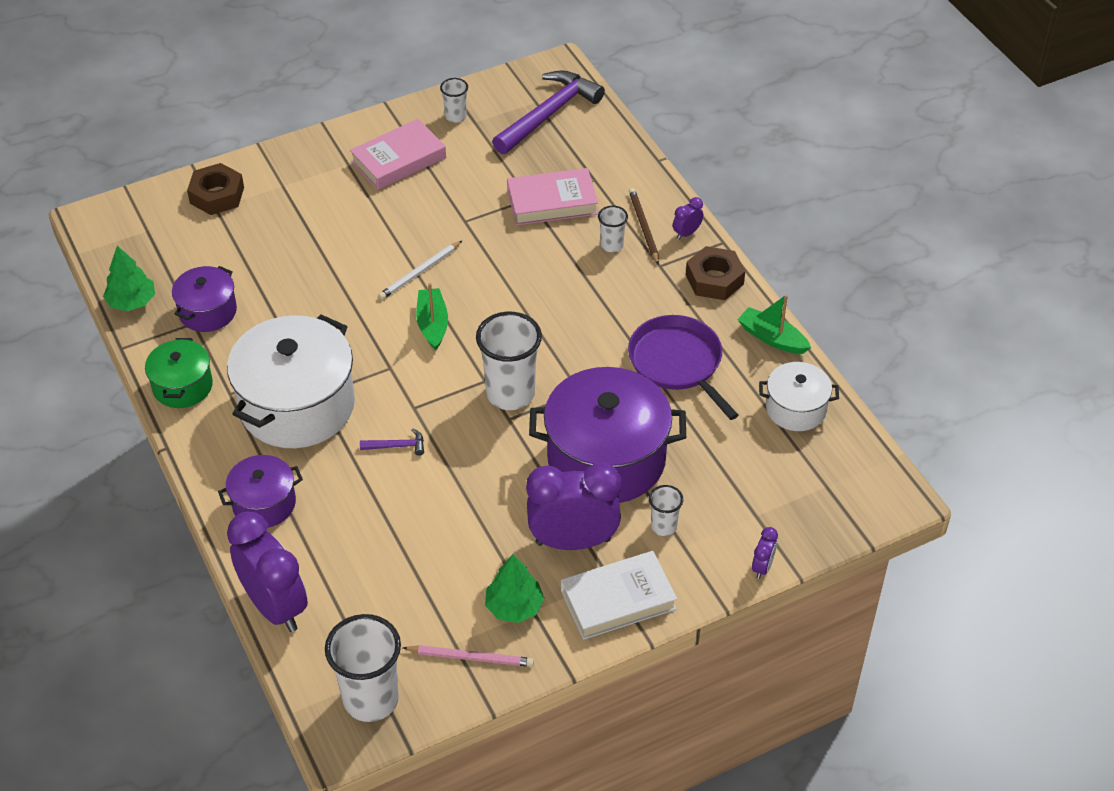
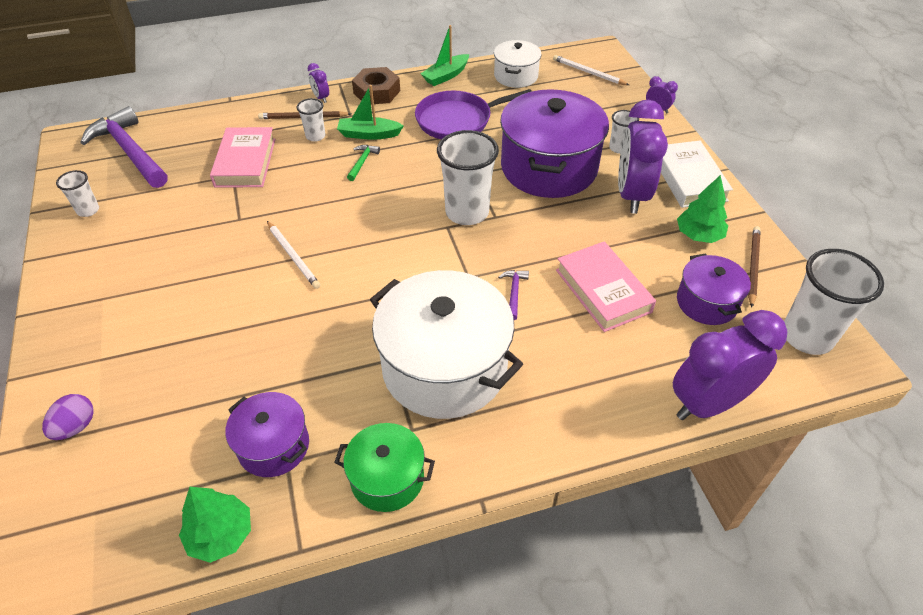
camera: 80 degrees left, 0 degrees up
brown nut [187,163,244,215] -> purple egg [42,394,94,440]
purple pot [218,455,303,528] -> purple pot moved to [677,253,751,325]
pink book [350,119,446,190] -> pink book moved to [556,241,656,332]
pink pencil [403,645,534,667] -> brown pencil [748,226,761,308]
green boat [416,283,448,350] -> green boat moved to [337,85,404,140]
none -> green hammer [347,145,380,181]
none -> white pencil [553,55,629,85]

